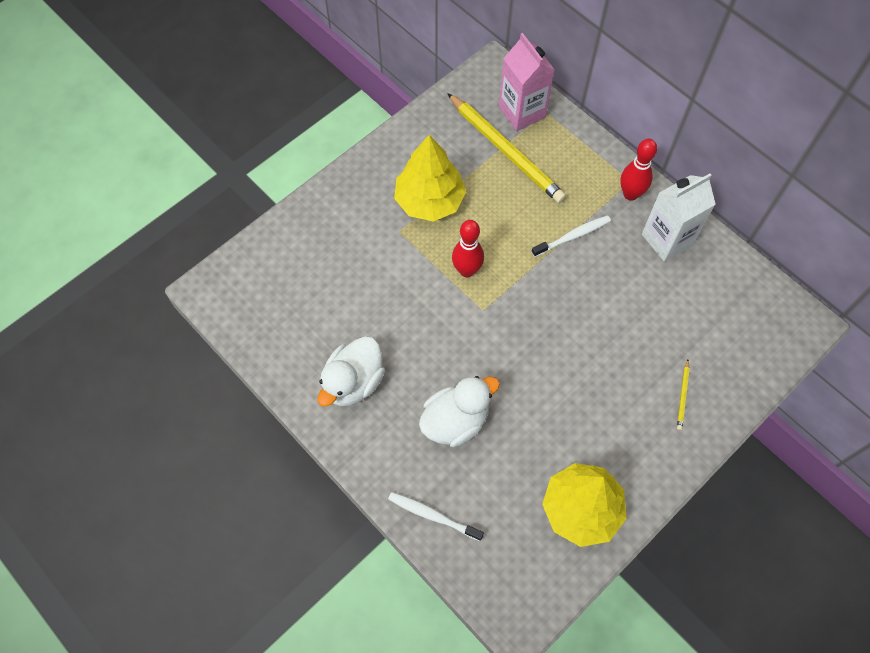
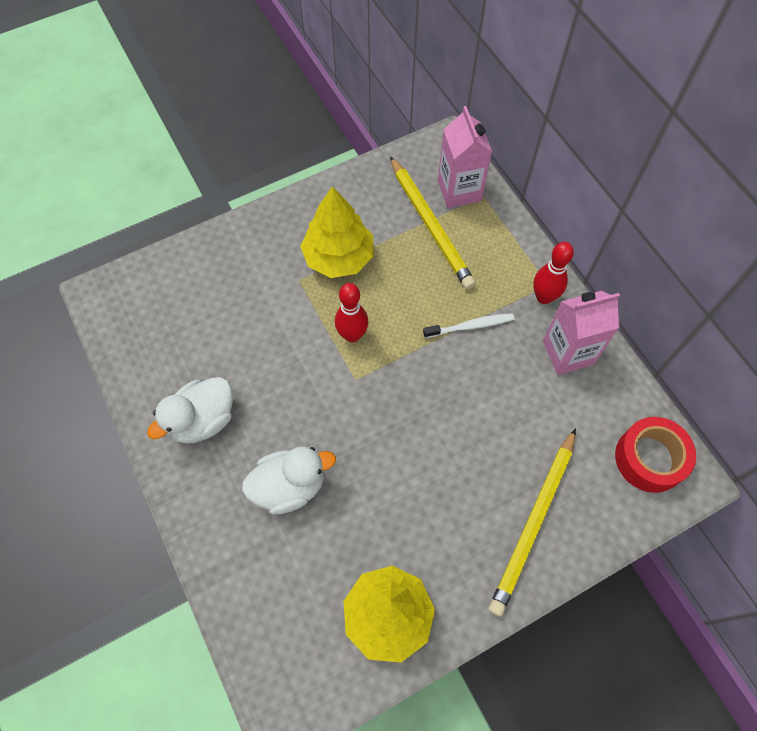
camera: 15 degrees right, 0 degrees up
white toothbrush [388,492,484,541] -> none
white carton [642,173,716,262] -> pink carton [543,291,620,375]
yellow pencil [677,359,690,430] -> yellow pencil [489,428,576,617], size x2.49
none -> red tape [615,417,696,493]

